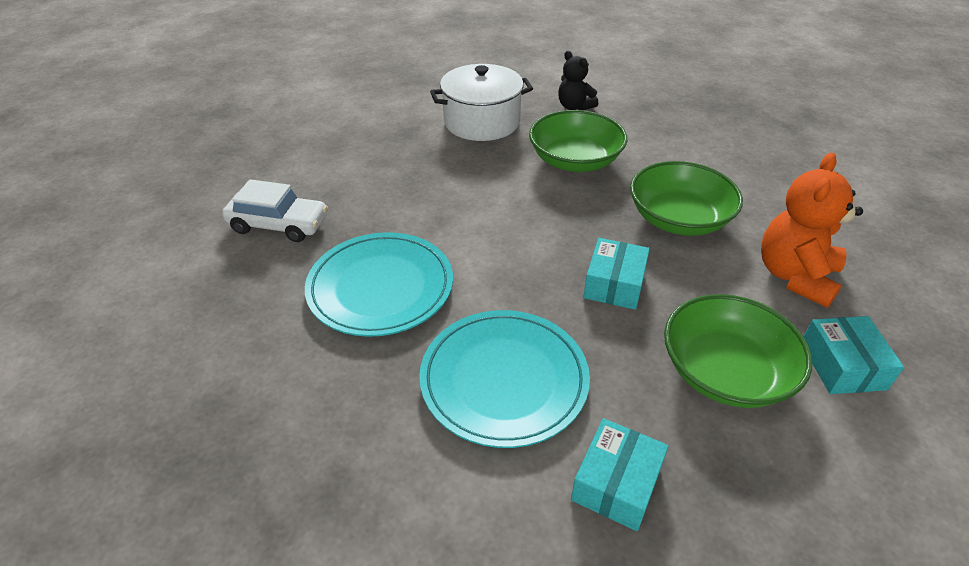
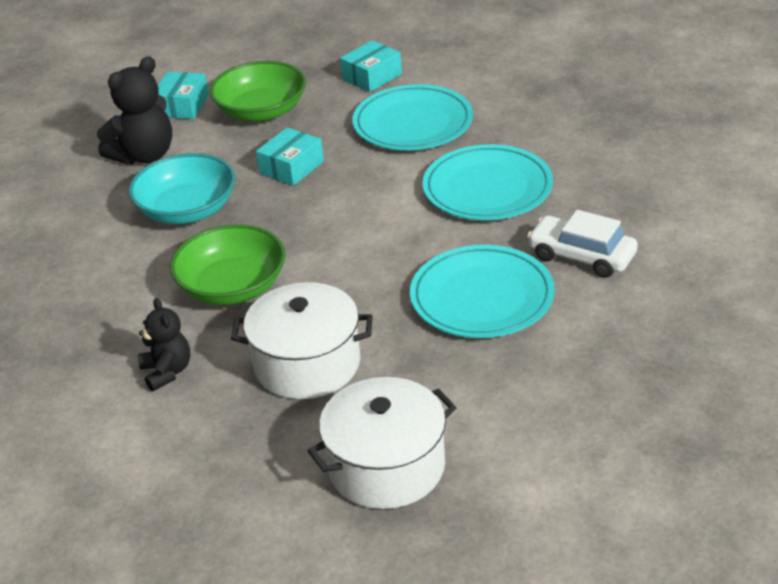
camera: 160 degrees left, 5 degrees down
green bowl [630,161,743,236] -> turquoise bowl [129,153,235,224]
orange teddy bear [761,153,863,308] -> black teddy bear [97,56,172,165]
none -> white pot [308,377,457,509]
none -> turquoise plate [410,245,555,338]

